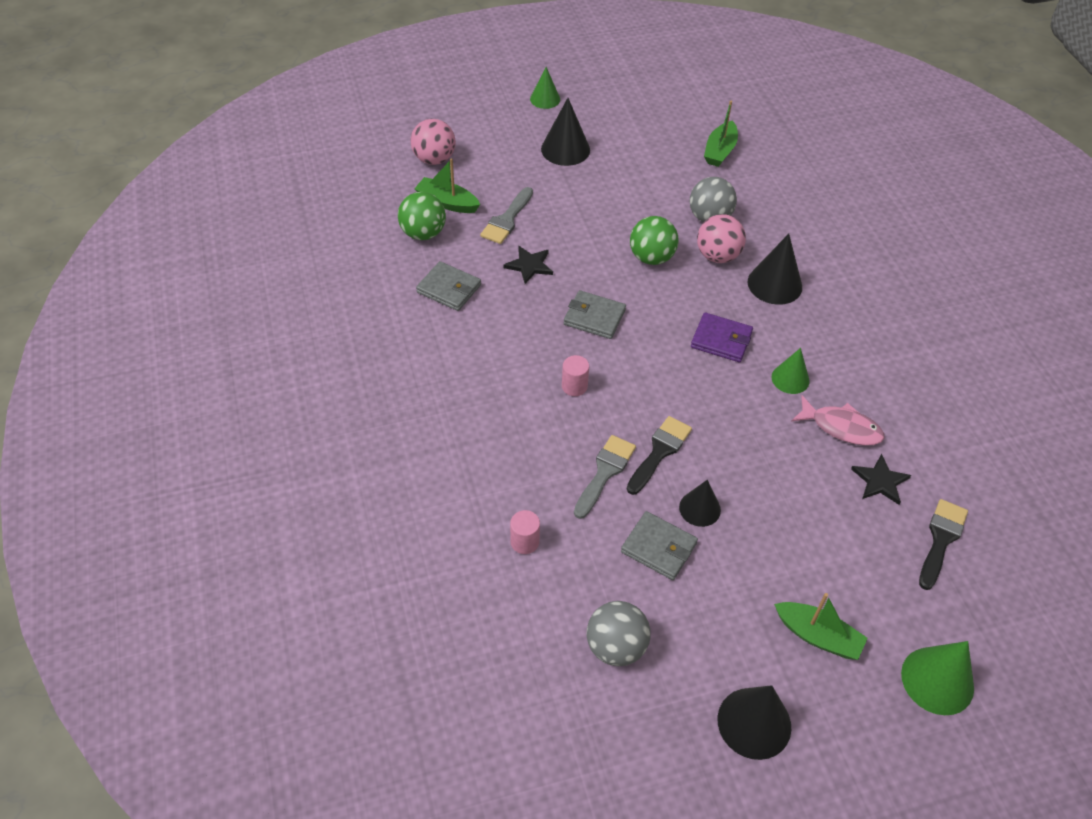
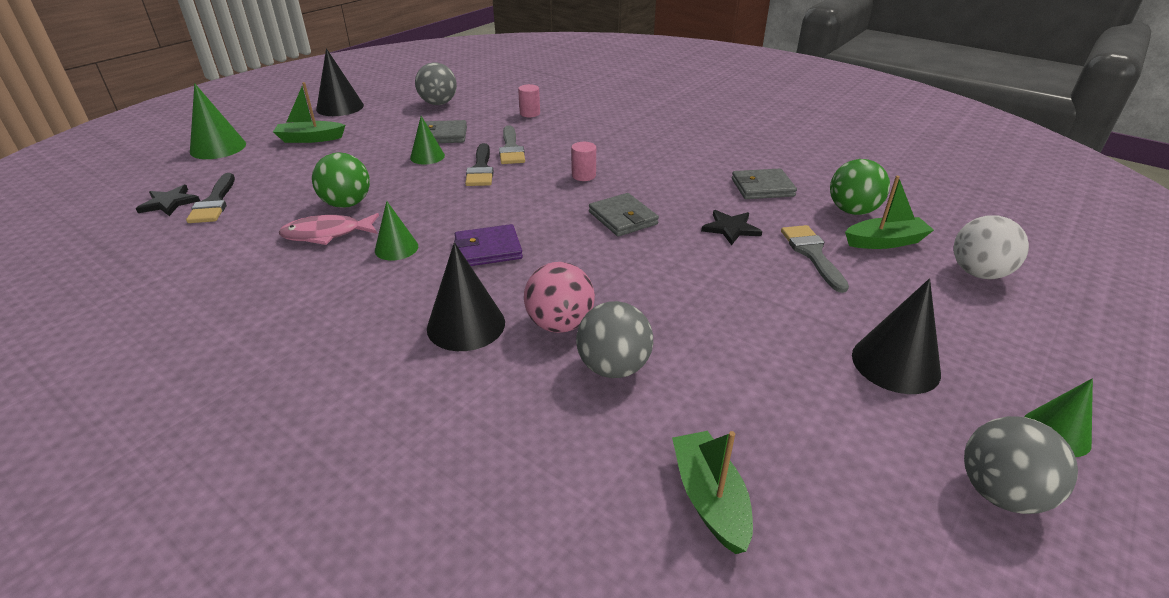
camera: 145 degrees right, 15 degrees down
pink ball [411,119,456,165] -> white ball [954,215,1029,279]
grey wallet [564,290,626,339] -> grey wallet turned 75 degrees clockwise [589,193,659,237]
green ball [630,216,679,265] -> green ball moved to [312,152,370,208]
black cone [679,480,721,527] -> green cone [410,116,445,164]
black star [851,454,911,505] -> black star moved to [136,185,200,216]
none -> grey ball [964,416,1078,514]

